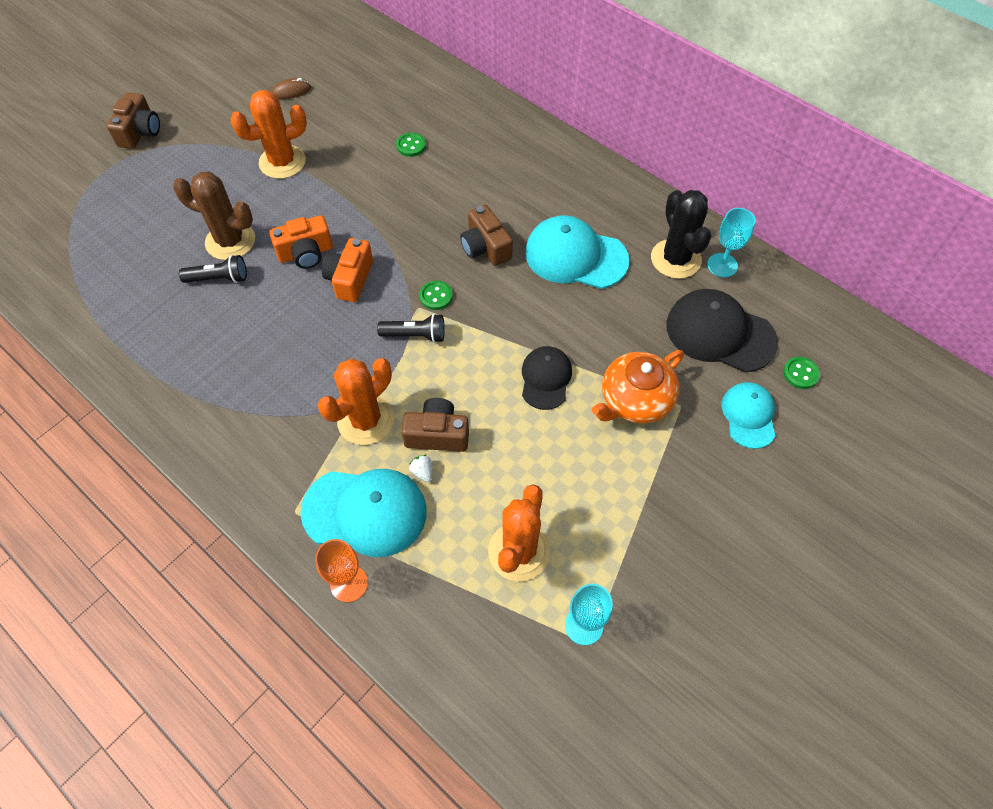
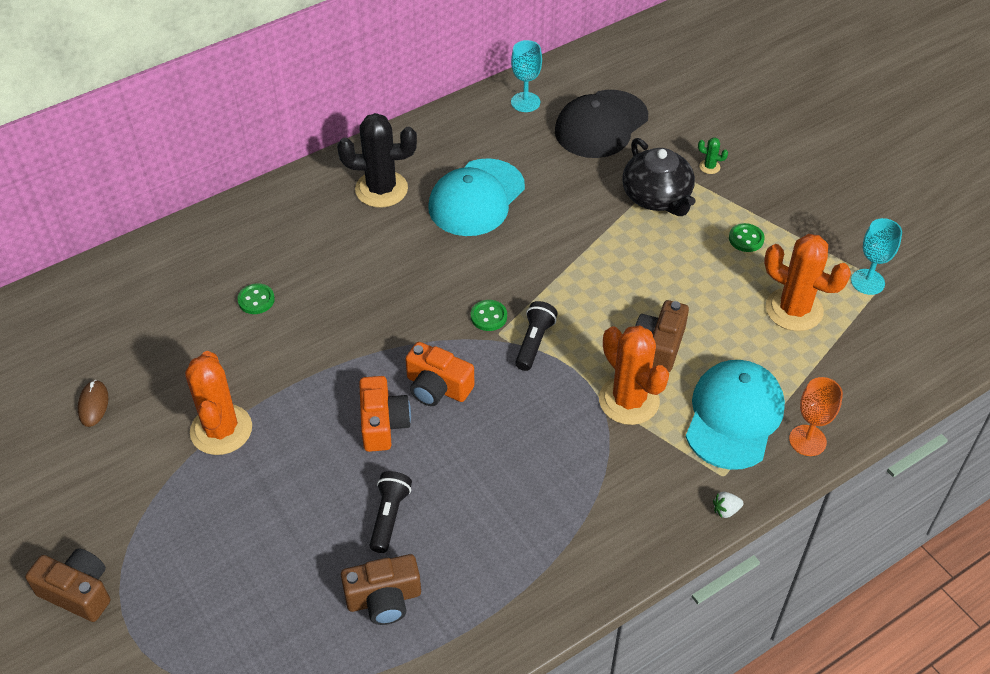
camera: 75 degrees left, 10 degrees down
brown cactus [173,171,255,260] -> none
white strawberry [409,455,432,482] -> white strawberry moved to [713,492,743,518]
brown camera [460,205,513,266] -> brown camera moved to [341,554,421,625]
black cap [522,346,572,410] -> none
orange teapot [592,350,684,424] -> black teapot [622,138,695,216]
black cactus [651,190,711,279] -> black cactus moved to [337,113,417,208]
turquoise cap [722,382,775,449] -> none
green button [783,357,820,389] -> green button moved to [729,223,765,252]
none -> green cactus [698,138,728,174]

